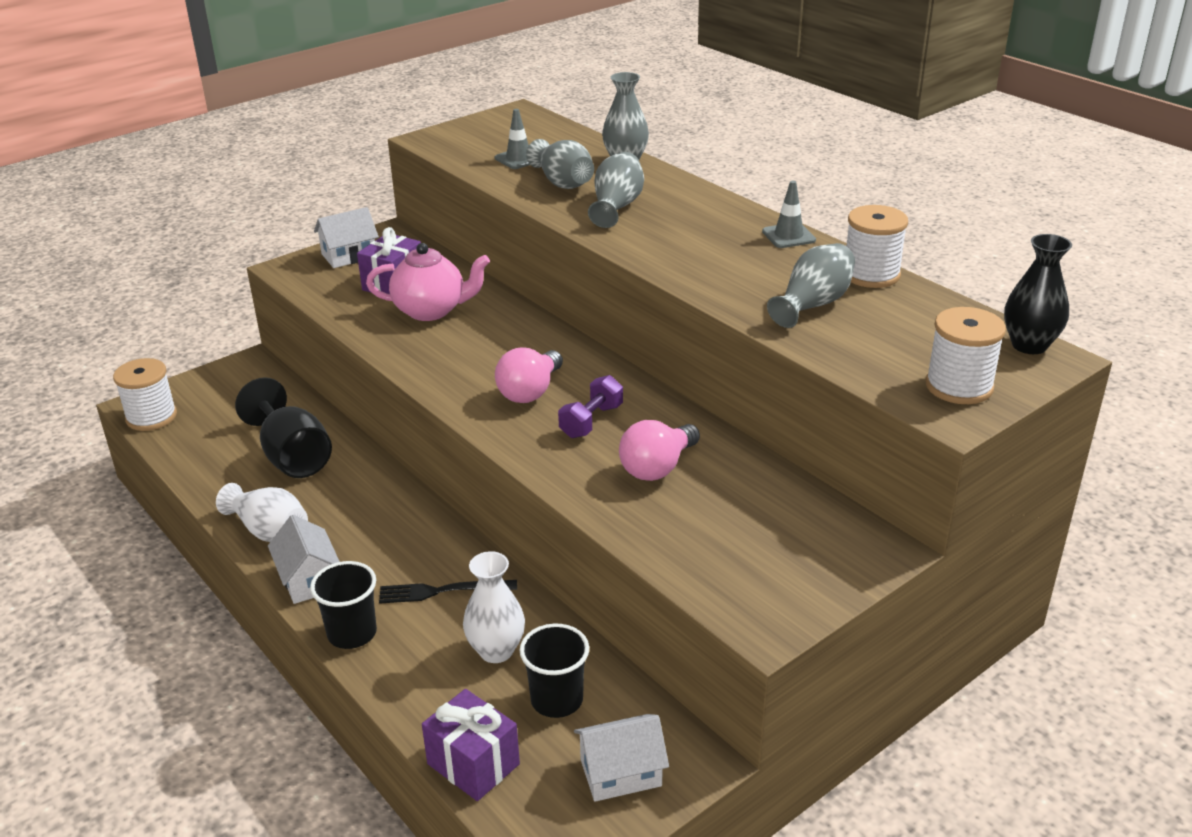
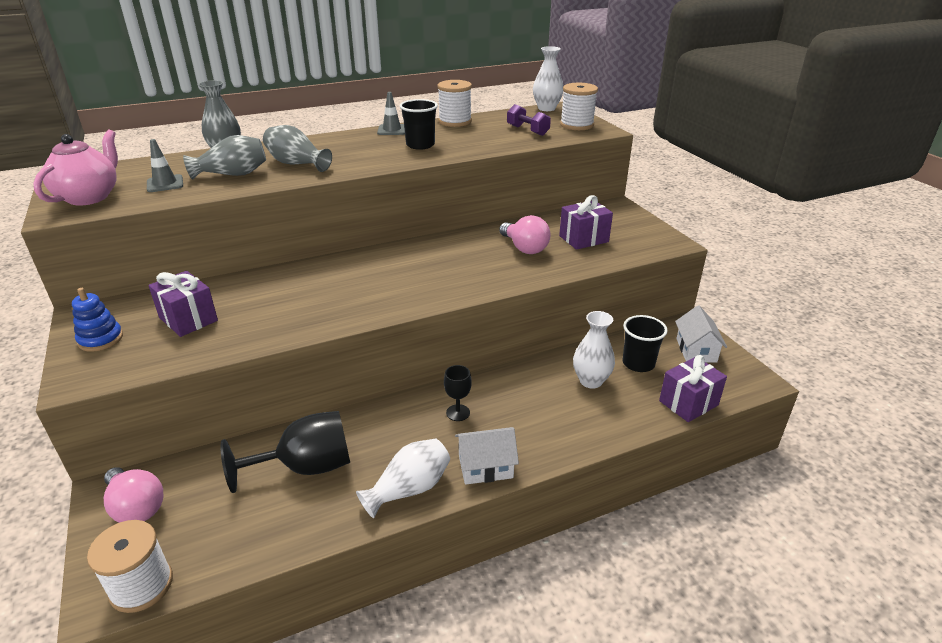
camera: 75 degrees left, 0 degrees up
black cup [310,561,377,649] -> black cup moved to [400,99,438,150]
white house [314,207,379,268] -> blue stacking toy [72,288,123,352]
pink teapot [366,243,490,321] -> pink teapot moved to [33,129,118,206]
black fork [379,580,517,604] -> none
pink light bulb [495,348,563,403] -> pink light bulb moved to [104,467,164,523]
purple dumbbell [558,375,623,438] -> purple dumbbell moved to [507,104,551,136]
grey vase [767,243,855,328] -> none
black vase [1004,234,1072,354] -> white vase [533,46,563,111]
none -> black goblet [444,365,472,421]
none -> purple gift [559,195,613,250]

